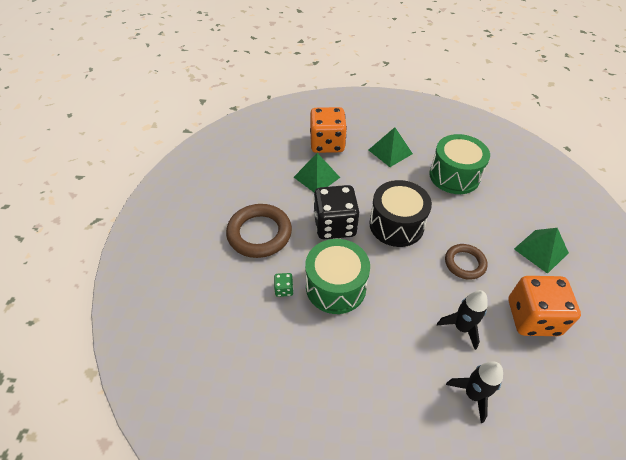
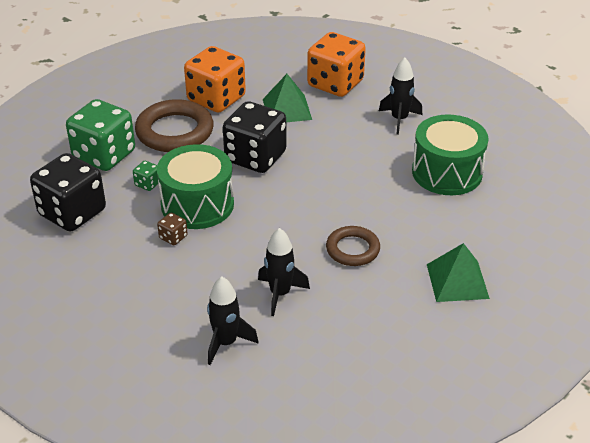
camera: 35 degrees right, 10 degrees down
green pyramid [369,127,413,167] -> black rocket [379,58,422,135]
black drum [369,180,432,247] -> none
orange dice [508,276,581,336] -> orange dice moved to [184,46,246,113]
none -> black dice [30,153,106,232]
none -> green dice [66,99,135,171]
none -> brown dice [157,212,188,245]

